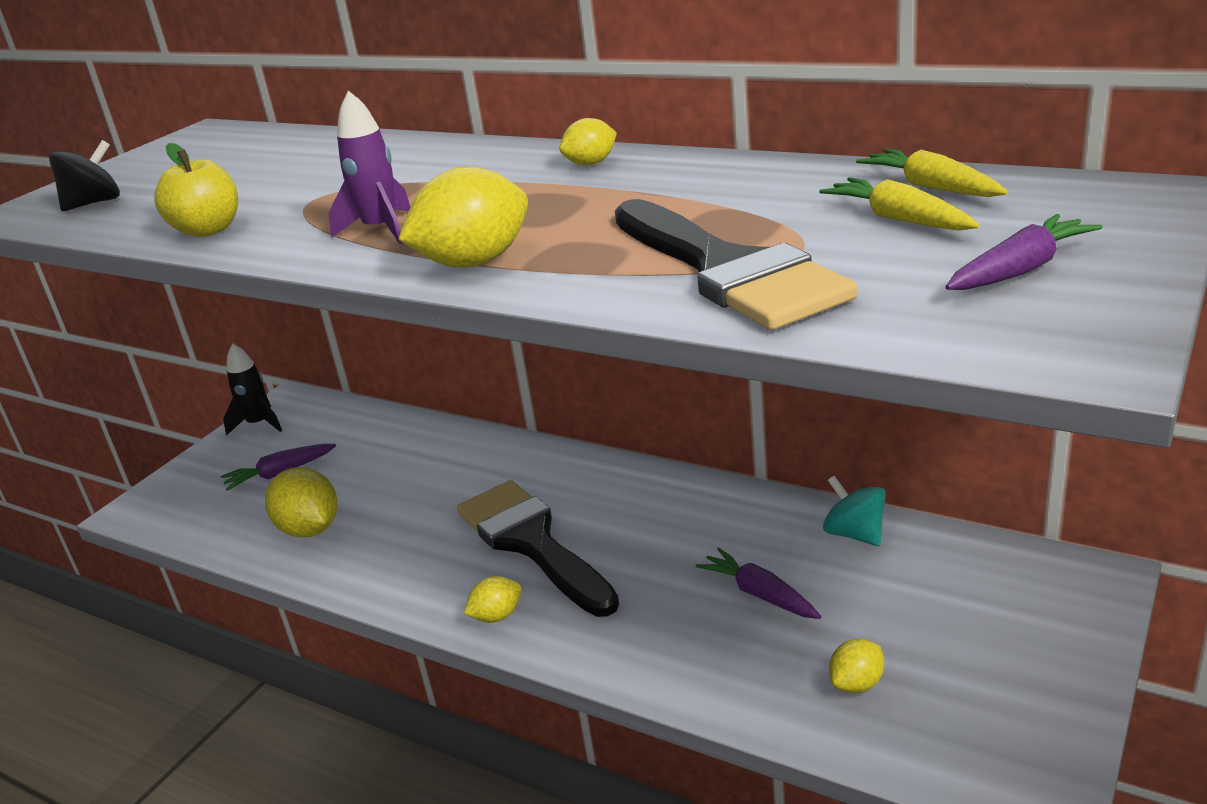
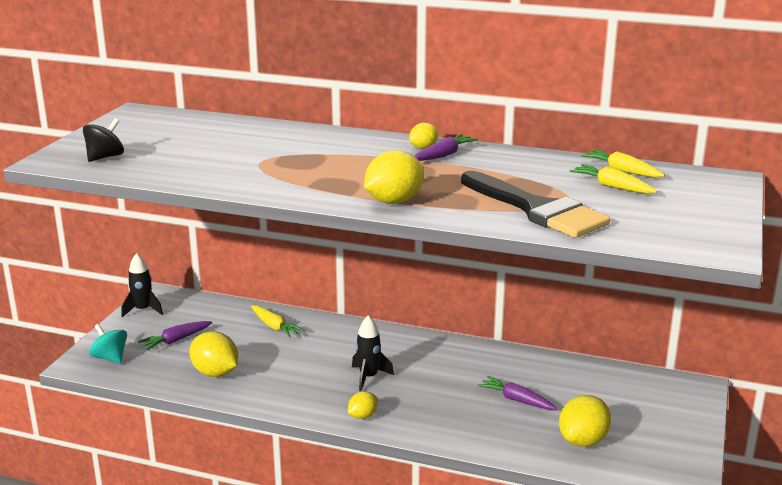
camera: 15 degrees left, 5 degrees down
yellow apple [154,143,238,237] -> none
purple rocket [328,91,410,244] -> none
black brush [457,480,619,617] -> black rocket [352,315,394,391]
turquoise spinning top [823,475,886,546] -> turquoise spinning top moved to [89,324,127,363]
yellow lemon [829,639,884,693] -> yellow lemon [559,395,611,447], size x1.77
purple carrot [946,214,1103,290] -> purple carrot moved to [415,134,478,161]
none -> yellow carrot [251,305,304,337]

